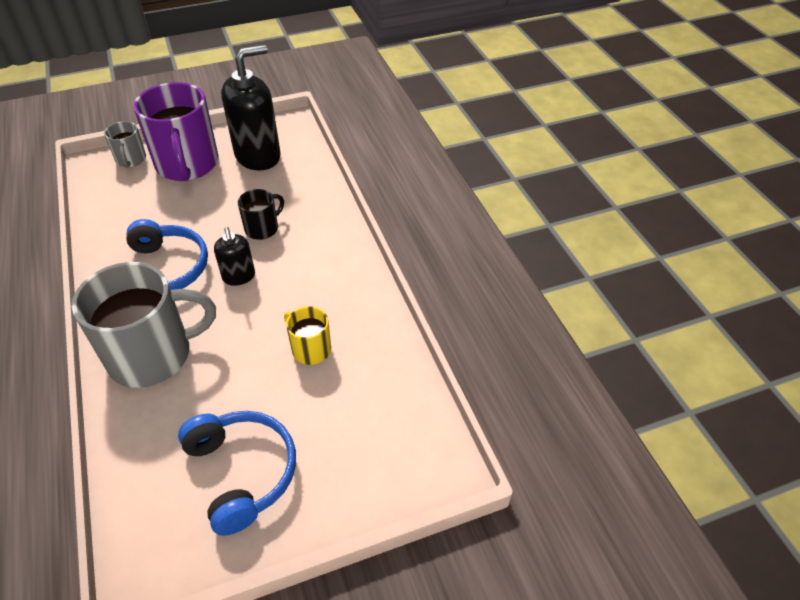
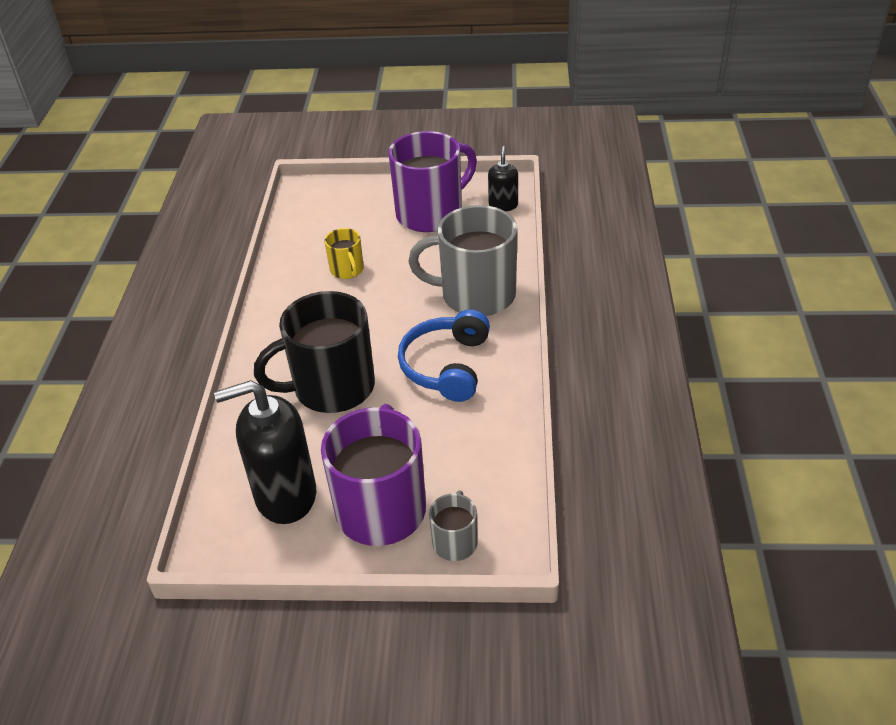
camera: 155 degrees left, 5 degrees down
blue headphones [178,411,296,536] -> purple mug [388,131,477,232]
black soap dispenser [214,227,255,286] -> black soap dispenser moved to [488,146,518,211]
black mug [238,189,284,240] -> black mug [254,291,375,413], size x2.08

